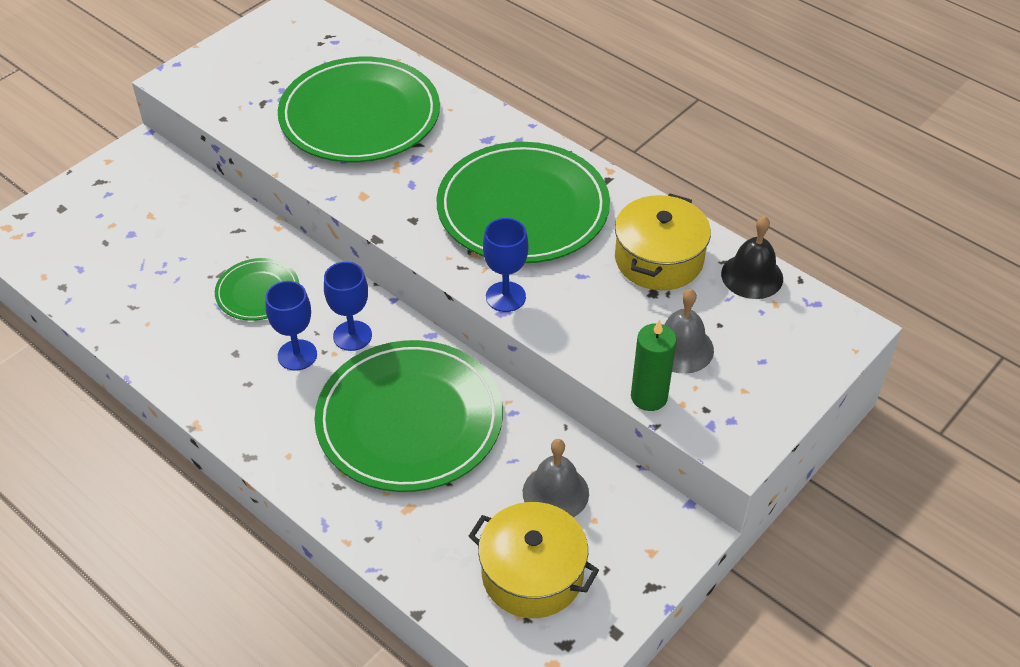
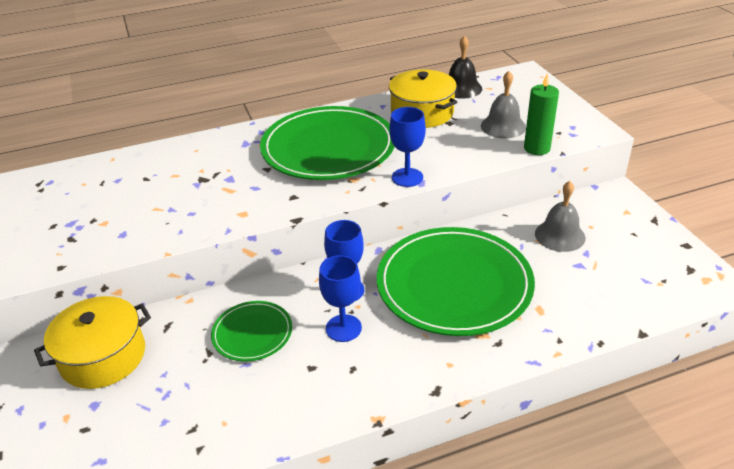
camera: 60 degrees left, 10 degrees down
green plate [278,57,440,162] -> none
yellow pot [469,502,599,618] -> yellow pot moved to [34,296,151,389]

